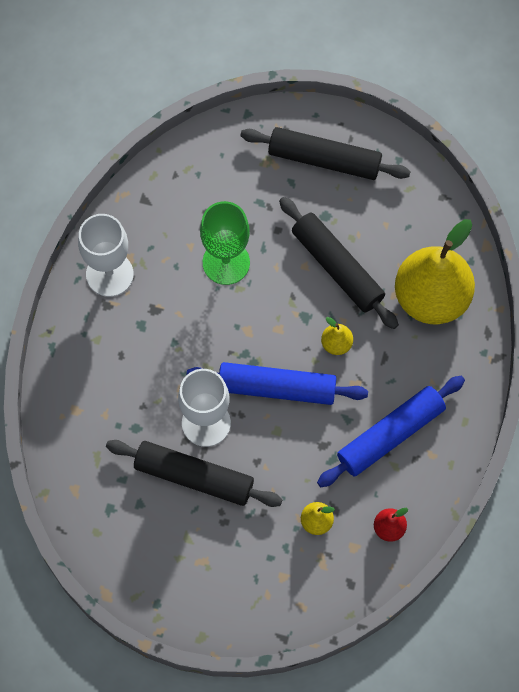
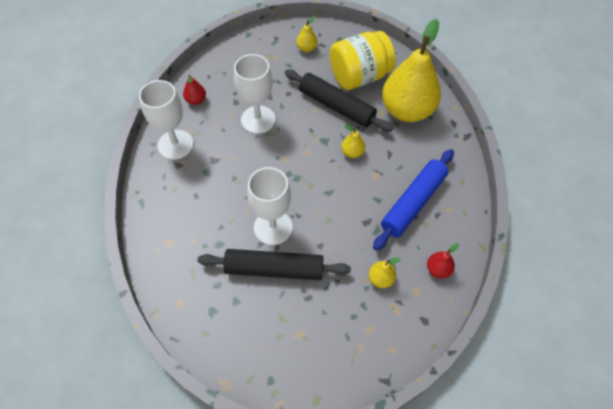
camera: 15 degrees left, 10 degrees down
blue rolling pin [186,362,368,405] -> none
green goblet [200,201,250,285] -> white goblet [234,54,275,134]
black rolling pin [240,127,411,180] -> yellow pear [296,16,317,52]
none -> red pear [183,75,206,105]
none -> yellow jar [330,31,396,90]

